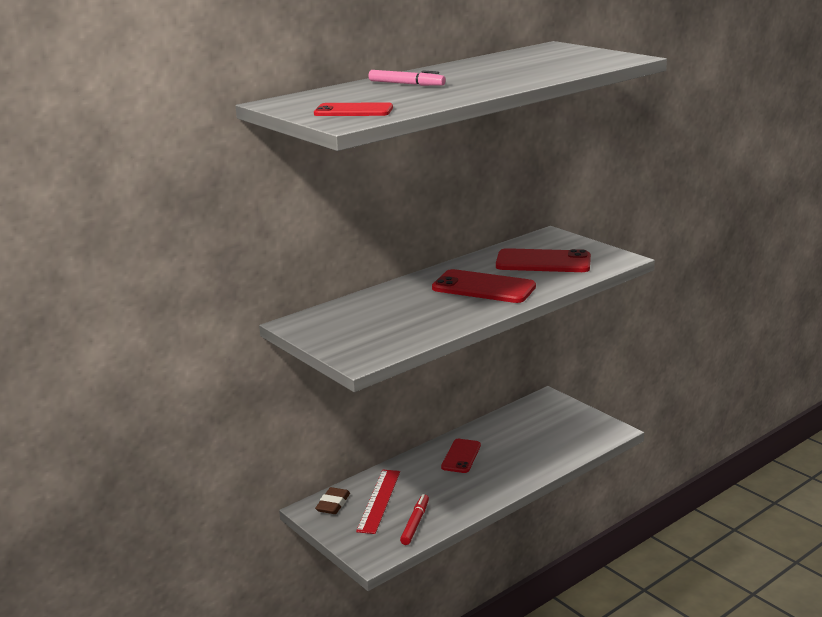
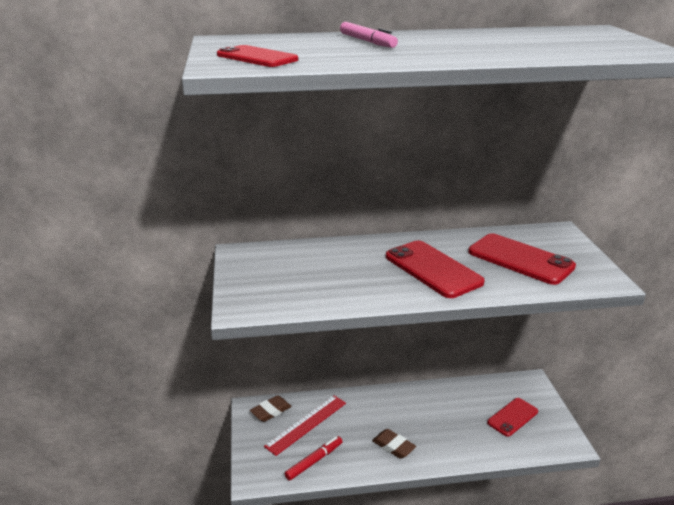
camera: 30 degrees right, 5 degrees up
red phone [441,439,481,473] -> red phone moved to [487,398,538,437]
none -> brown eraser [372,429,416,459]

